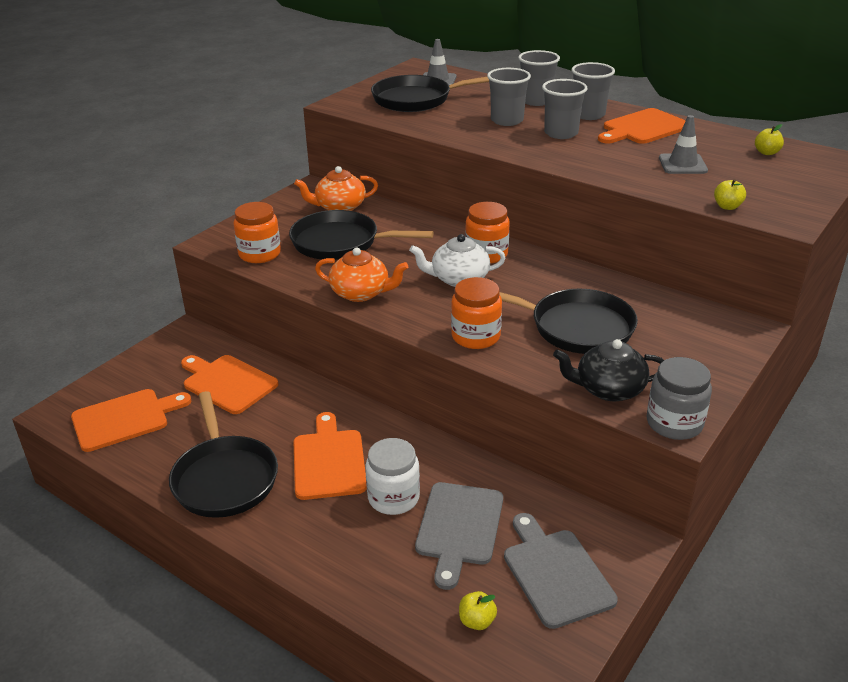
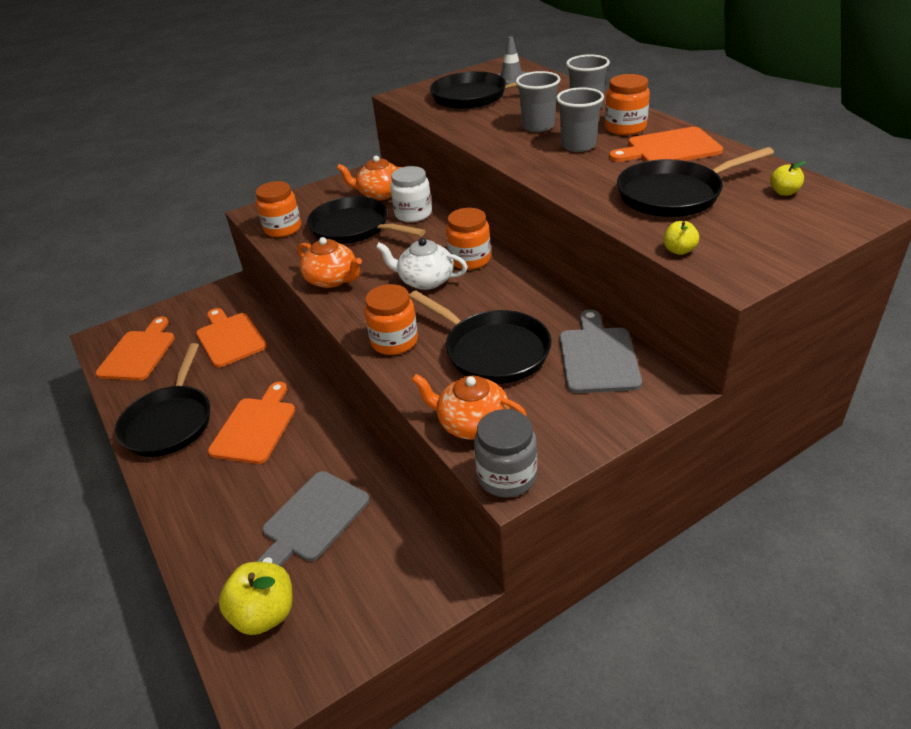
camera: 25 degrees right, 5 degrees up
orange cutting board [71,389,191,452] -> orange cutting board turned 75 degrees counterclockwise [95,317,175,380]
white jar [365,438,420,515] -> white jar moved to [390,166,432,222]
yellow apple [459,591,497,630] -> yellow apple [219,562,292,635], size x1.95
grey cutting board [504,513,618,629] -> grey cutting board moved to [560,309,642,393]
black teapot [553,339,664,402] -> orange teapot [412,374,527,440]
grey cup [571,62,615,120] -> orange jar [605,74,650,135]
grey traffic cone [659,115,708,174] -> black pan [617,147,774,217]

